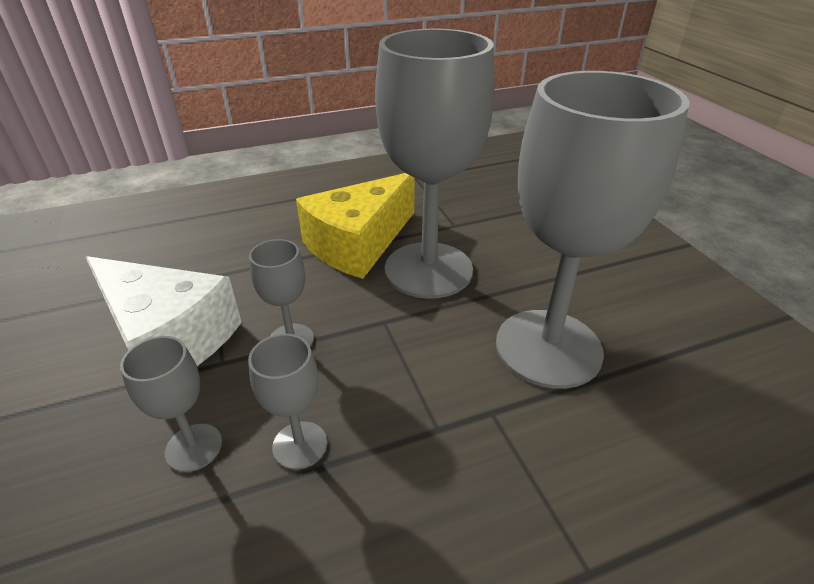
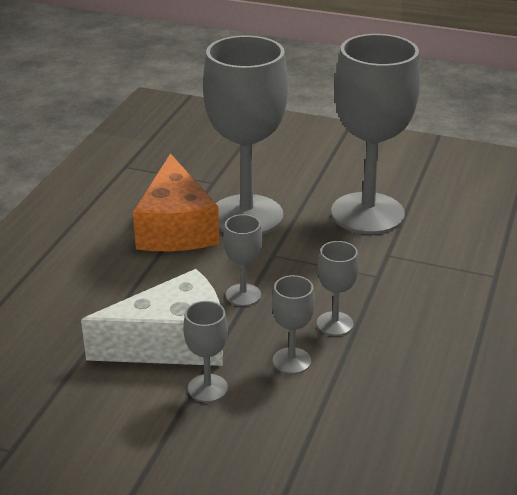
camera: 50 degrees left, 5 degrees down
yellow cheese [296,173,415,279] -> orange cheese [133,153,219,251]
none -> grey goblet [183,301,228,402]

